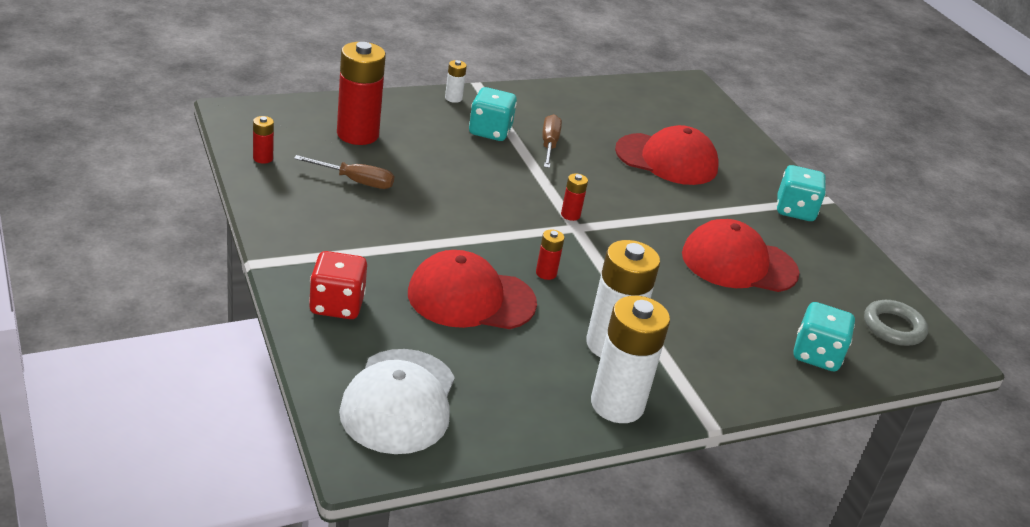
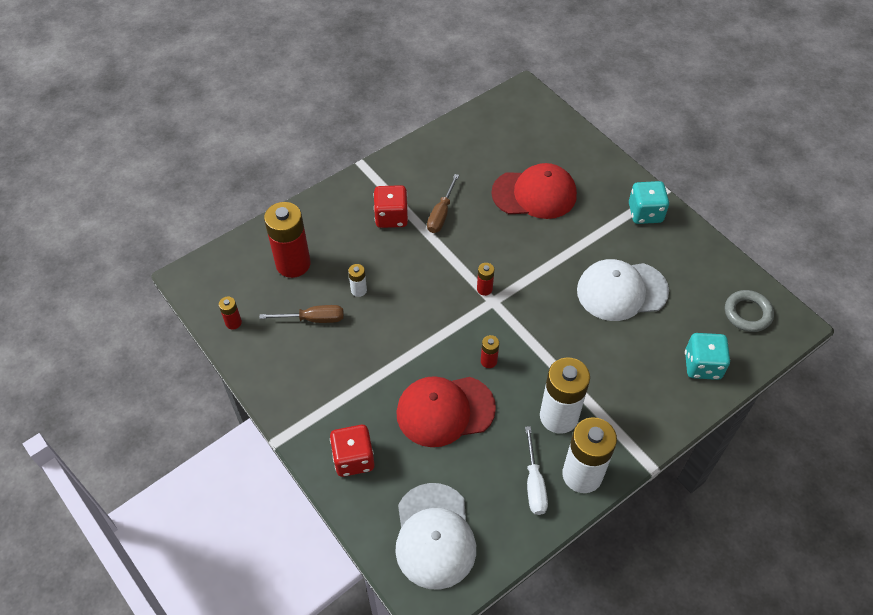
camera: 10 degrees left, 20 degrees up
white battery [445,60,467,103] -> white battery moved to [348,264,367,297]
turquoise dice [469,87,517,141] -> red dice [374,185,408,228]
brown screwdriver [542,114,562,168] -> brown screwdriver turned 150 degrees counterclockwise [427,174,459,233]
red cap [682,219,800,292] -> white cap [577,259,669,321]
none -> white screwdriver [525,426,548,515]

